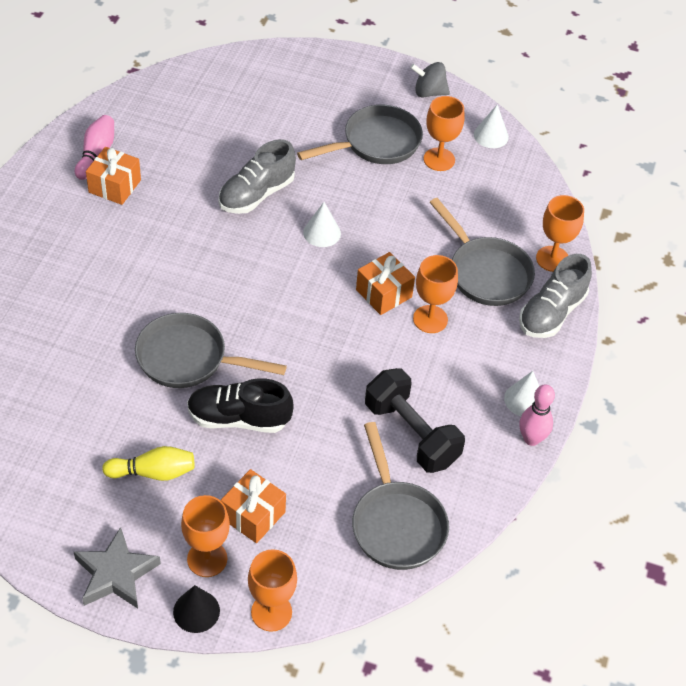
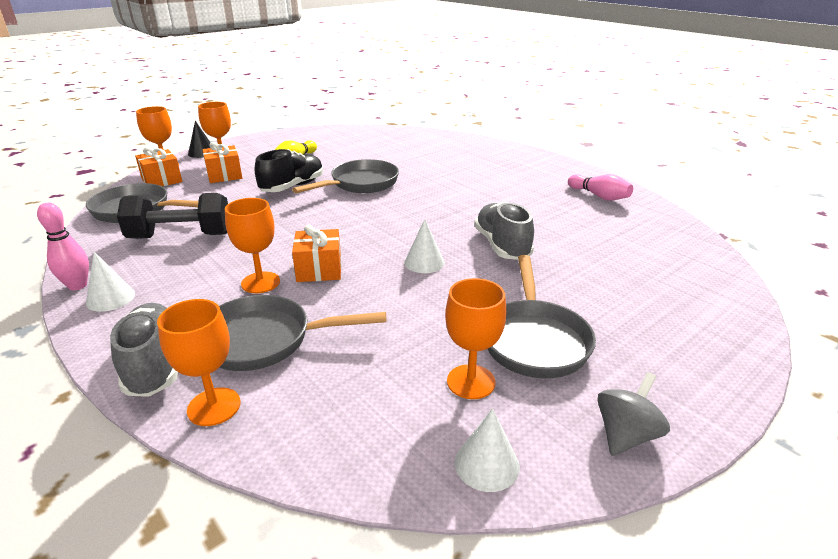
camera: 125 degrees right, 20 degrees down
grey star [74,527,161,609] -> none
orange gift [86,147,141,205] -> orange gift moved to [135,147,182,186]

